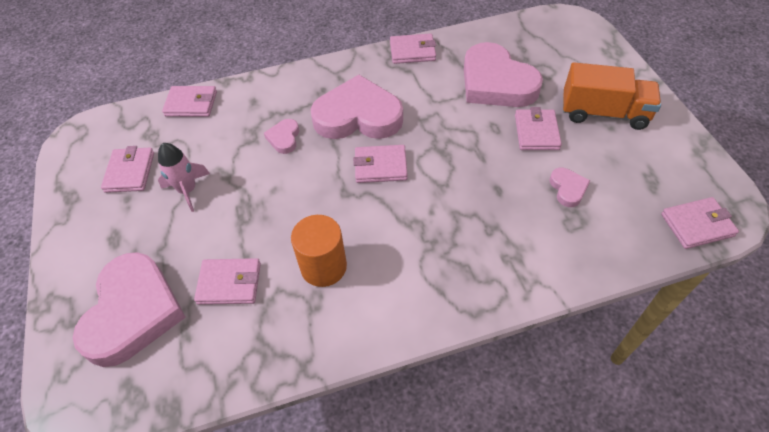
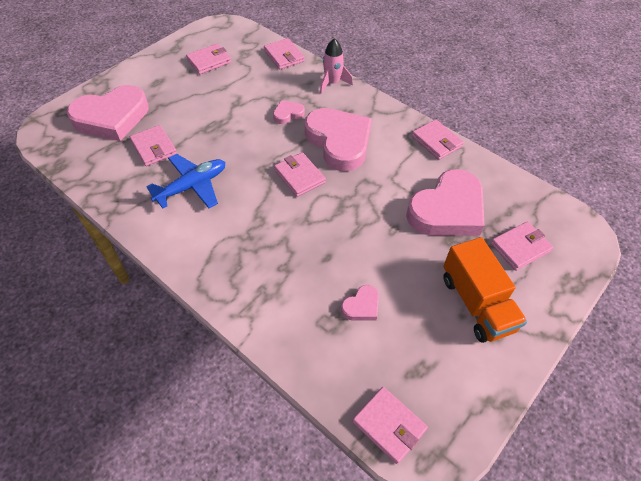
camera: 55 degrees right, 0 degrees up
pink rocket [158,143,210,212] -> pink rocket moved to [320,38,353,94]
orange cylinder [291,215,347,287] -> blue plane [146,154,225,208]
pink heart [464,42,543,107] -> pink heart turned 150 degrees counterclockwise [406,169,485,236]
pink wallet [515,107,562,150] -> pink wallet moved to [491,221,553,271]

